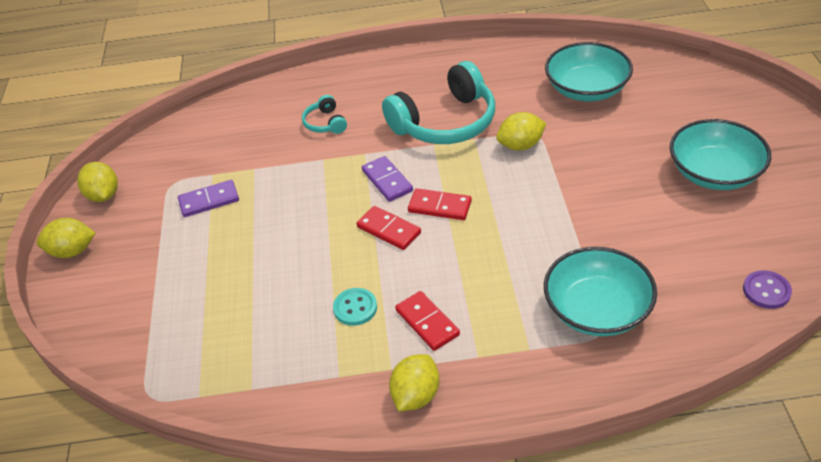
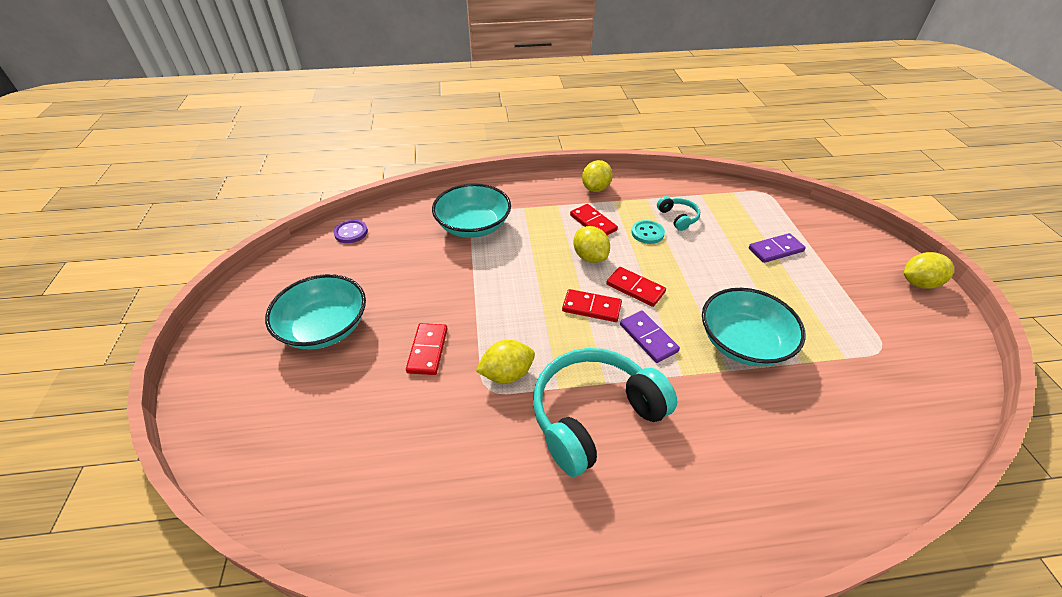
camera: 175 degrees right, 0 degrees up
yellow lemon [77,162,118,202] -> yellow lemon moved to [573,226,610,263]
purple domino [178,180,239,217] -> purple domino moved to [749,233,806,263]
turquoise headphones [302,95,347,134] -> turquoise headphones moved to [657,196,700,231]
turquoise bowl [545,42,633,102] -> turquoise bowl moved to [702,288,806,366]
none -> red domino [406,323,447,375]

